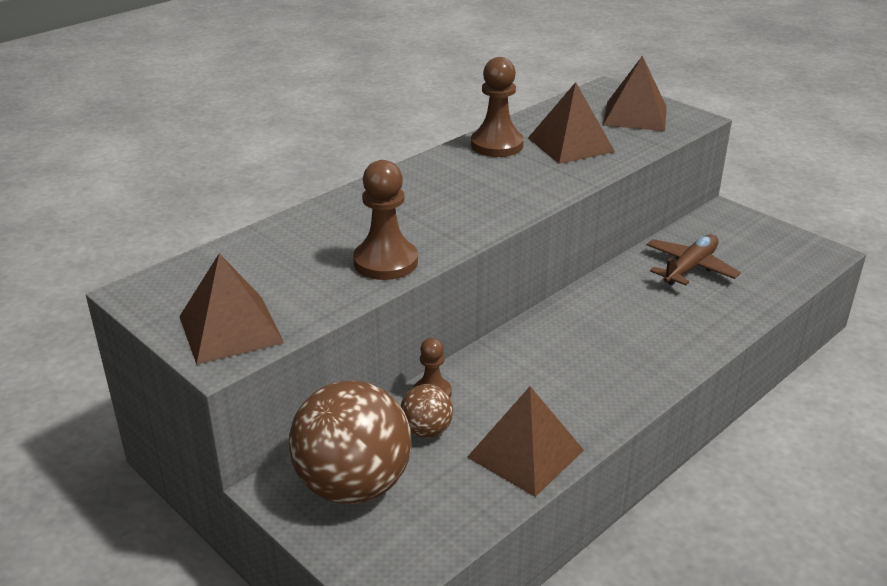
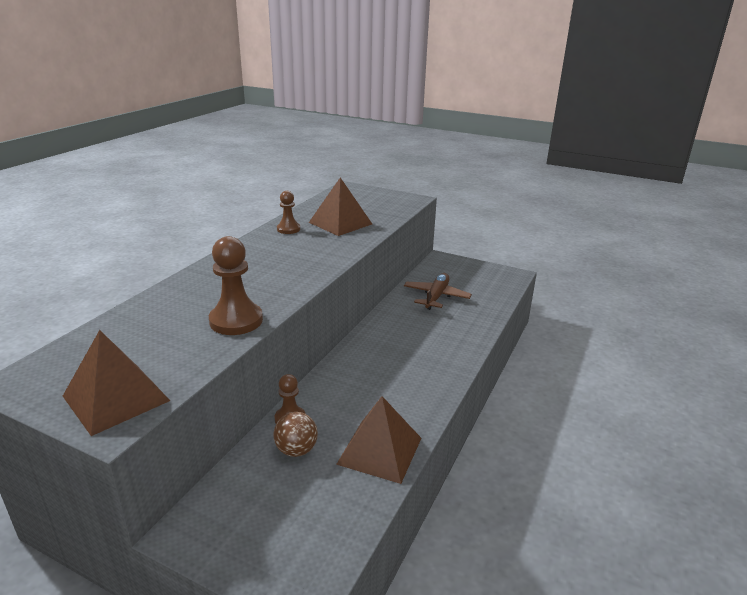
camera: 20 degrees left, 5 degrees down
brown ball [289,381,411,504] -> none
brown pawn [471,57,524,157] -> brown pawn [277,191,300,234], size x0.60
brown pyramid [603,56,667,131] -> none

